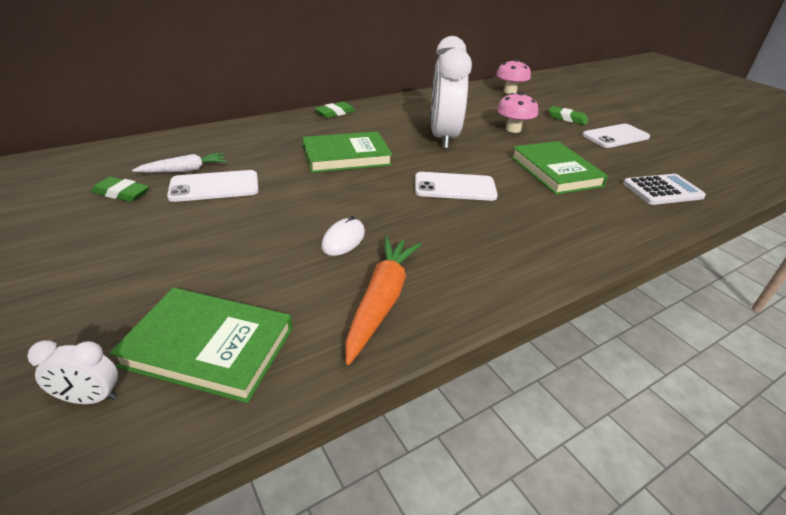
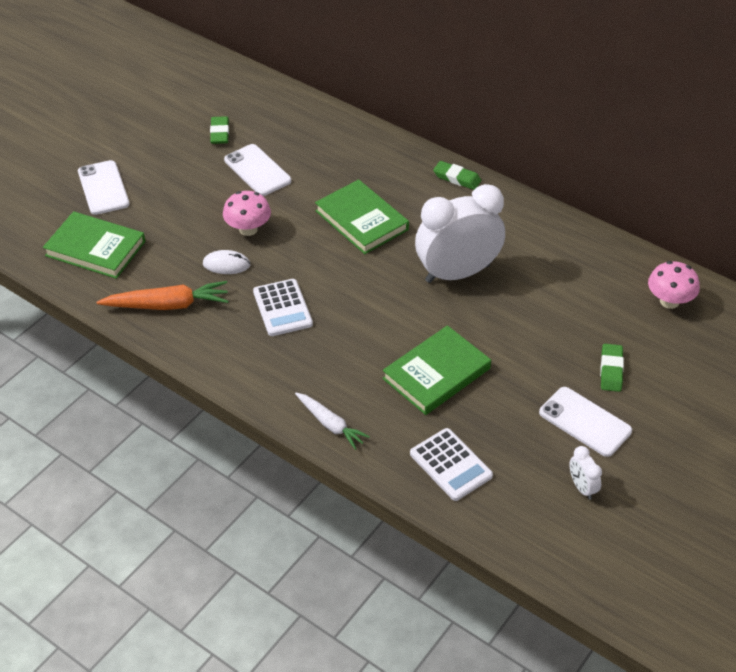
camera: 70 degrees right, 10 degrees up
white clock [27,340,118,404] -> white clock moved to [569,446,602,500]
green book [109,288,293,403] -> green book turned 60 degrees counterclockwise [43,211,145,279]
white carrot [132,153,227,173] -> white carrot moved to [295,393,370,450]
white phone [415,172,498,201] -> white phone moved to [78,160,130,215]
pink mushroom [497,92,538,133] -> pink mushroom moved to [223,191,271,236]
none -> white calculator [253,279,313,336]

